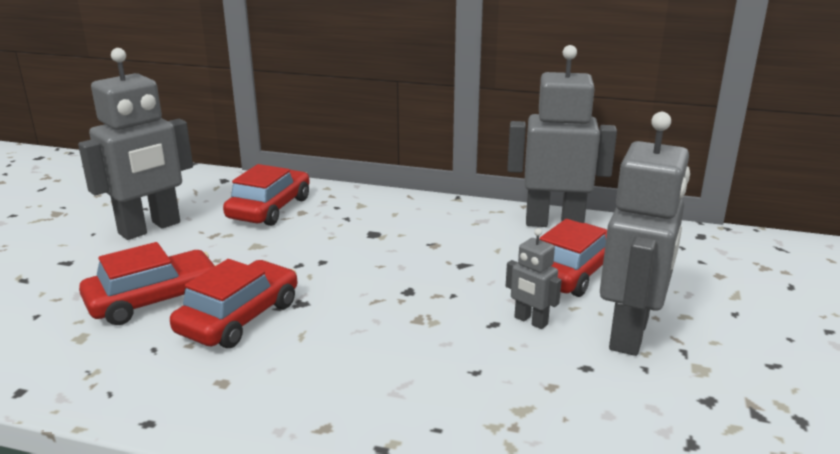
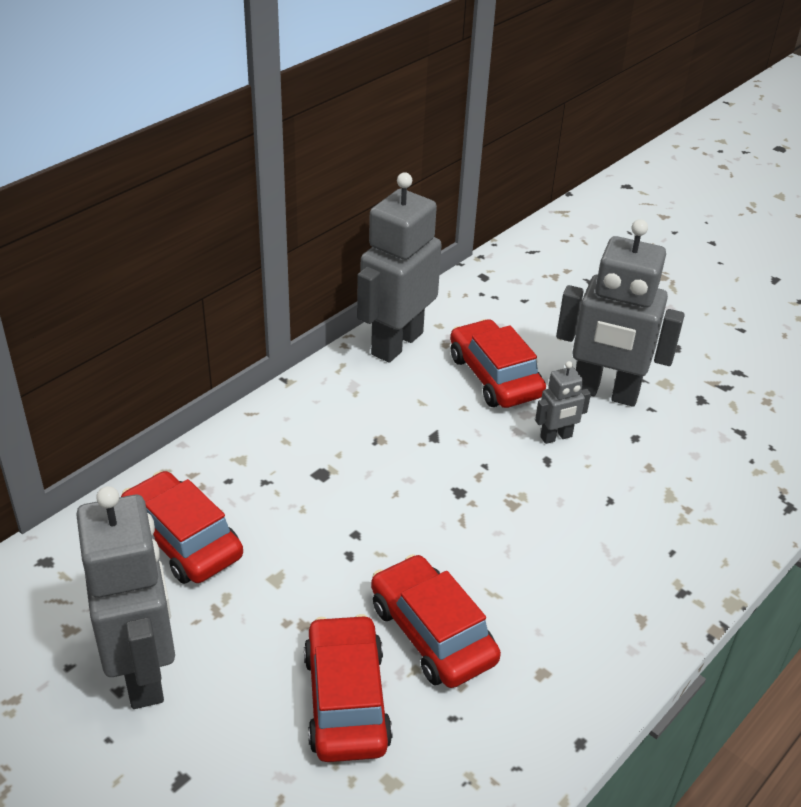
camera: 65 degrees left, 15 degrees up
grey robot [600,112,690,356] -> grey robot turned 150 degrees clockwise [556,219,685,407]

